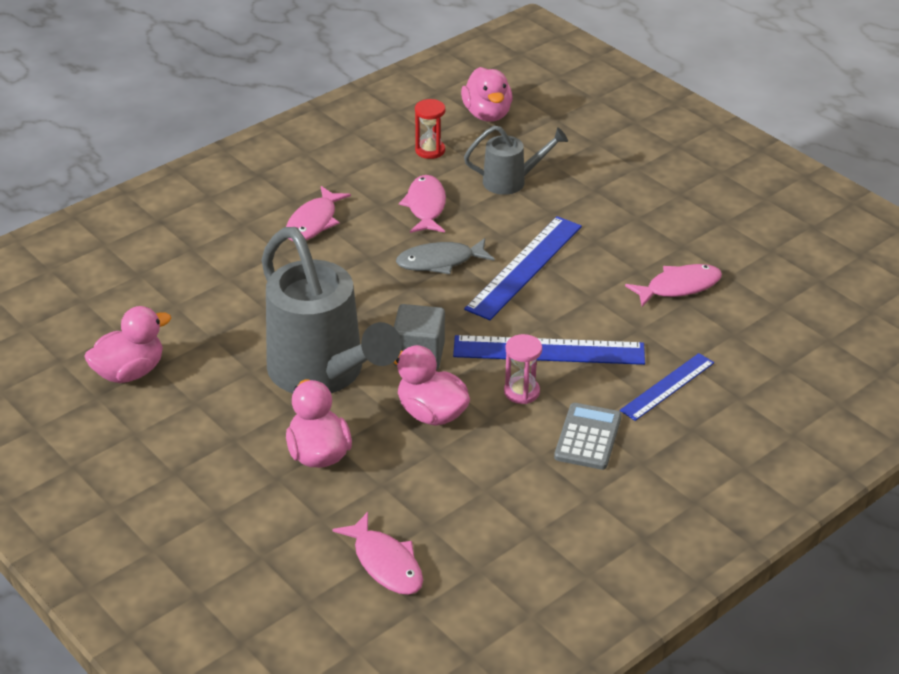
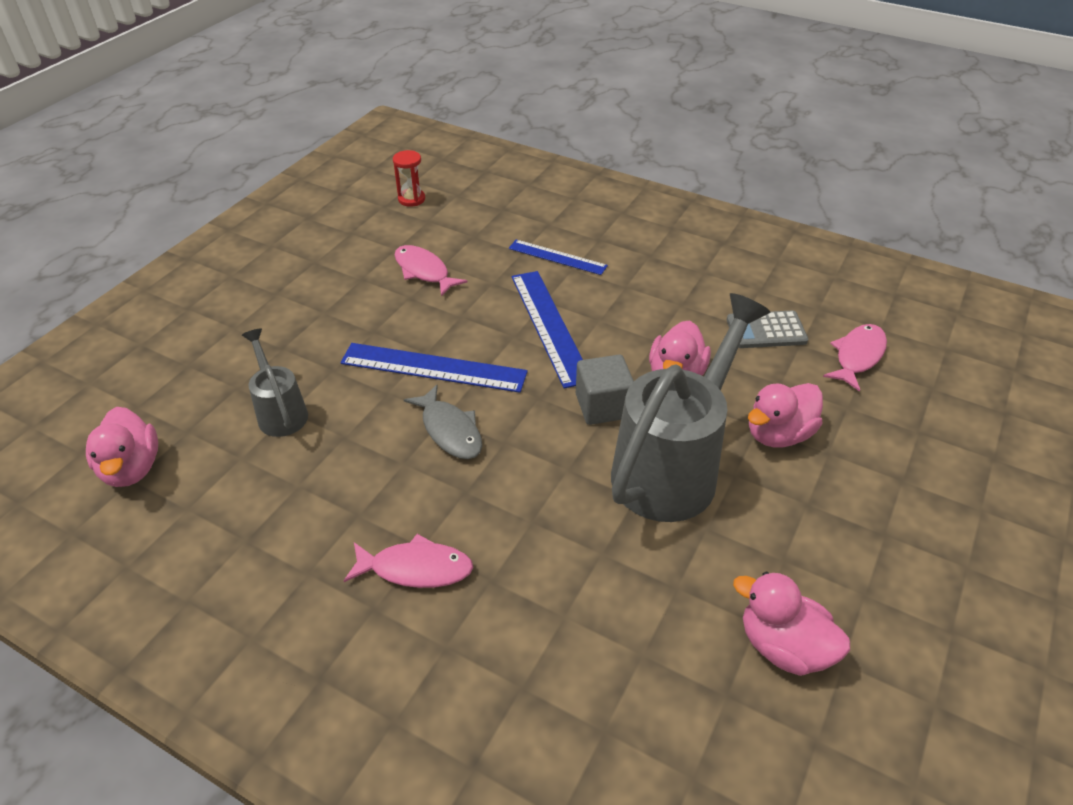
camera: 110 degrees left, 5 degrees up
pink fish [399,175,446,233] -> none
red hourglass [415,99,445,159] -> red hourglass moved to [393,150,425,207]
pink duck [461,67,512,122] -> pink duck turned 105 degrees clockwise [86,407,158,487]
pink hourglass [504,334,542,404] -> none
grey calculator [554,403,622,470] -> grey calculator moved to [727,311,808,348]

